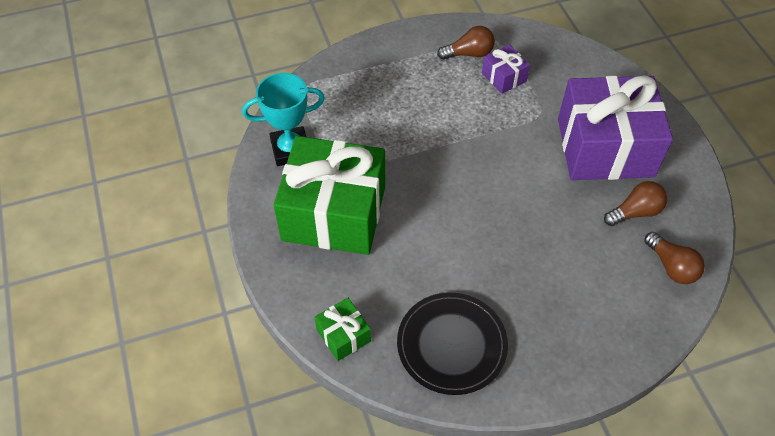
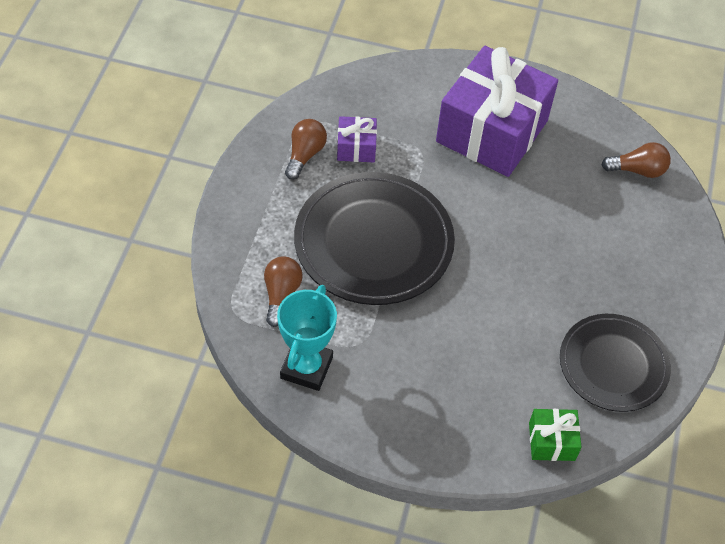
camera: 60 degrees left, 0 degrees up
green gift [274,136,385,255] -> none
brown light bulb [604,181,668,226] -> brown light bulb moved to [264,257,303,327]
none -> black plate [294,172,455,305]

